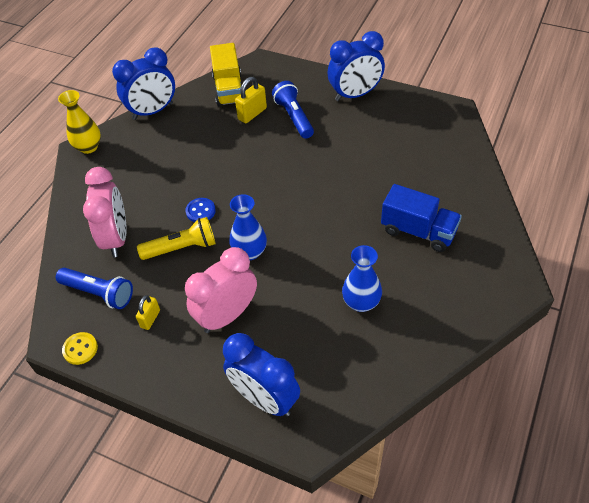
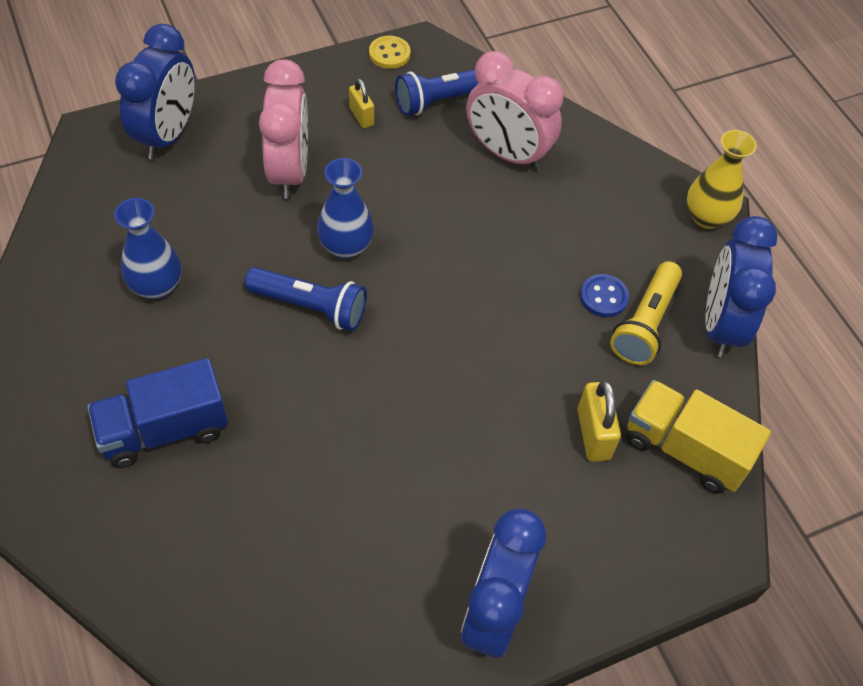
camera: 125 degrees right, 5 degrees up
yellow flashlight [137,217,216,260] -> yellow flashlight moved to [610,261,682,365]
blue button [185,198,216,222] -> blue button moved to [580,274,629,317]
blue clock [223,333,300,416] -> blue clock turned 120 degrees clockwise [115,24,195,160]
blue flashlight [272,81,314,139] -> blue flashlight moved to [244,267,367,331]

